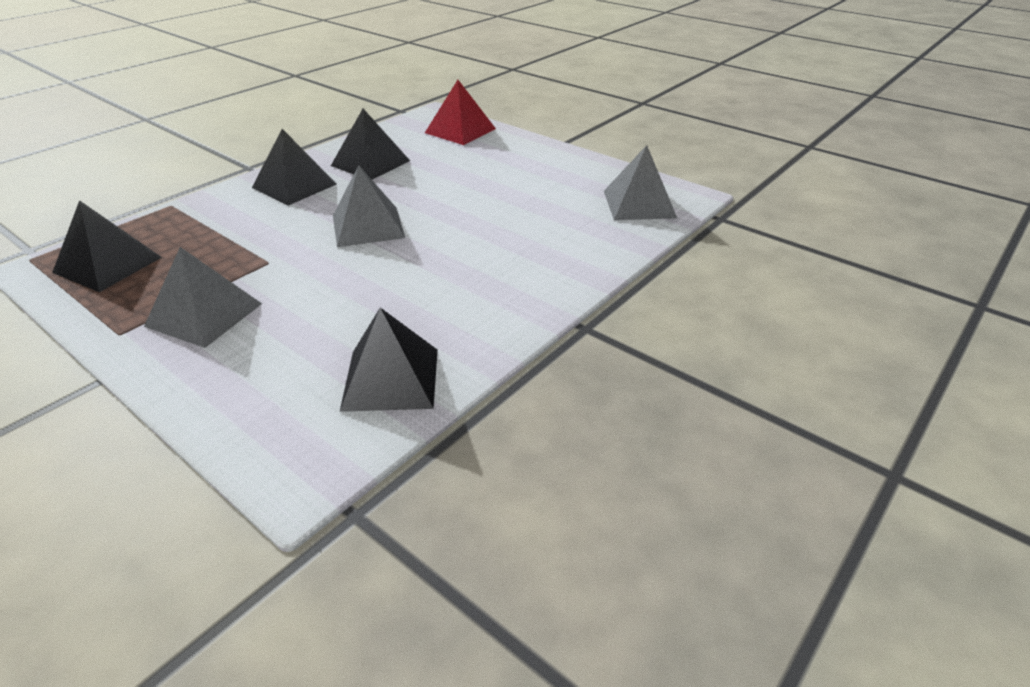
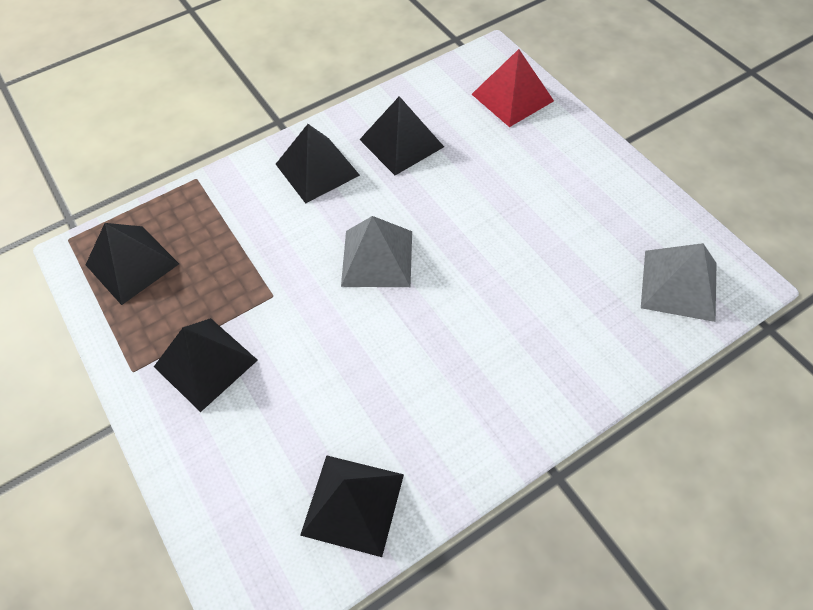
camera: 20 degrees right, 20 degrees up
grey pyramid [144,247,262,348] -> black pyramid [154,318,258,412]

